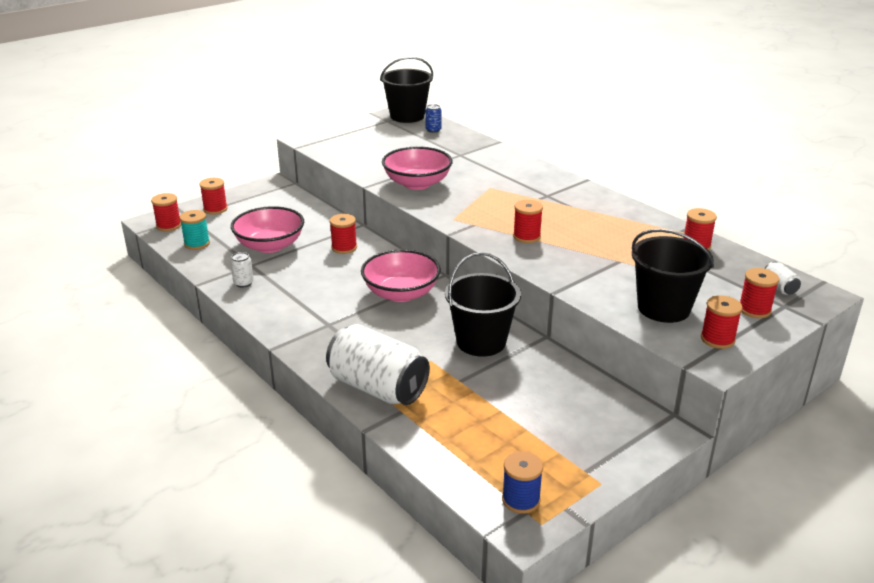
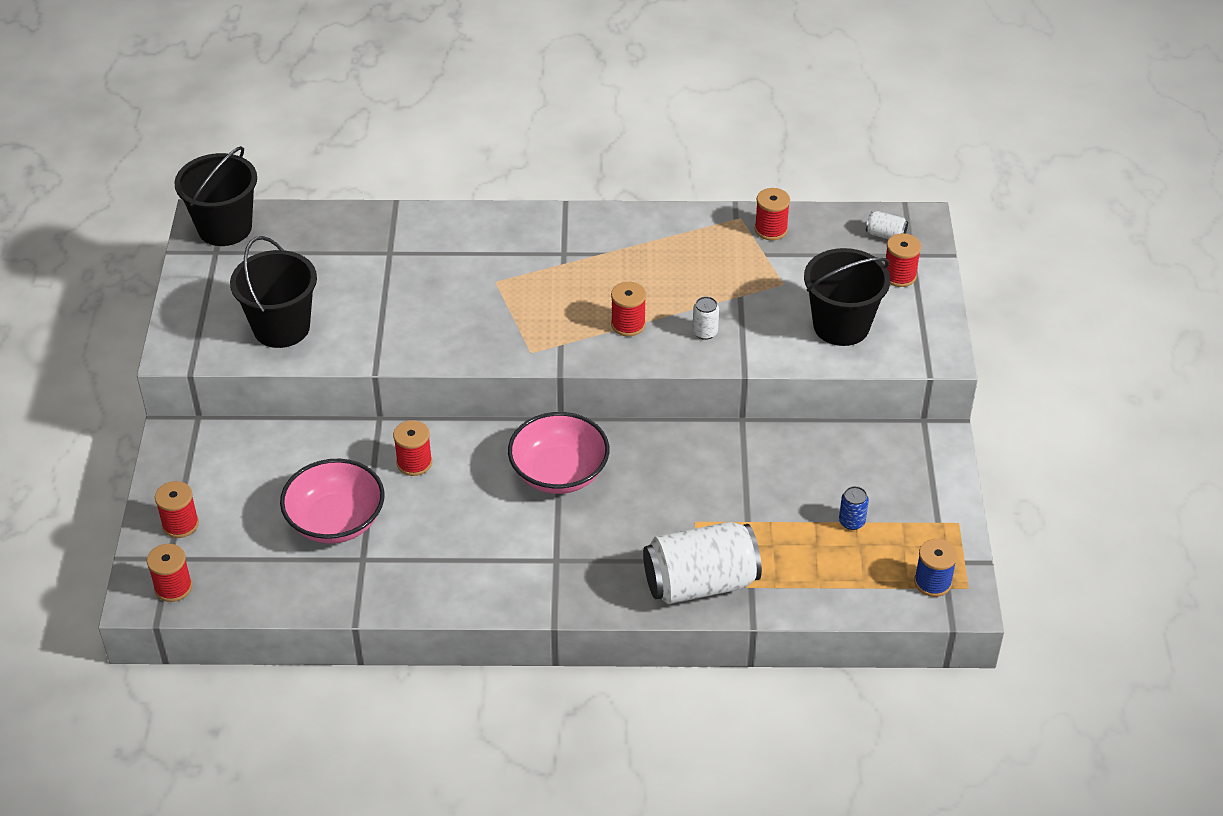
camera: 50 degrees left, 15 degrees up
turquoise spool [179,210,210,250] -> none
white can [230,252,254,288] -> white can moved to [692,296,719,340]
pink bowl [382,147,453,190] -> none
blue can [425,104,442,133] -> blue can moved to [839,486,869,530]
black bucket [445,252,521,357] -> black bucket moved to [230,236,317,348]
red spool [701,295,743,349] -> none

